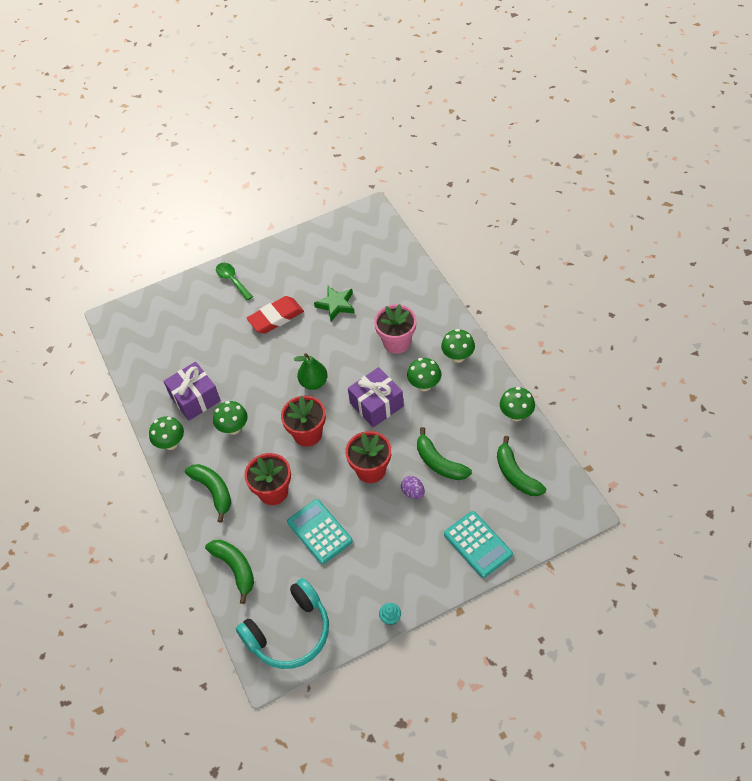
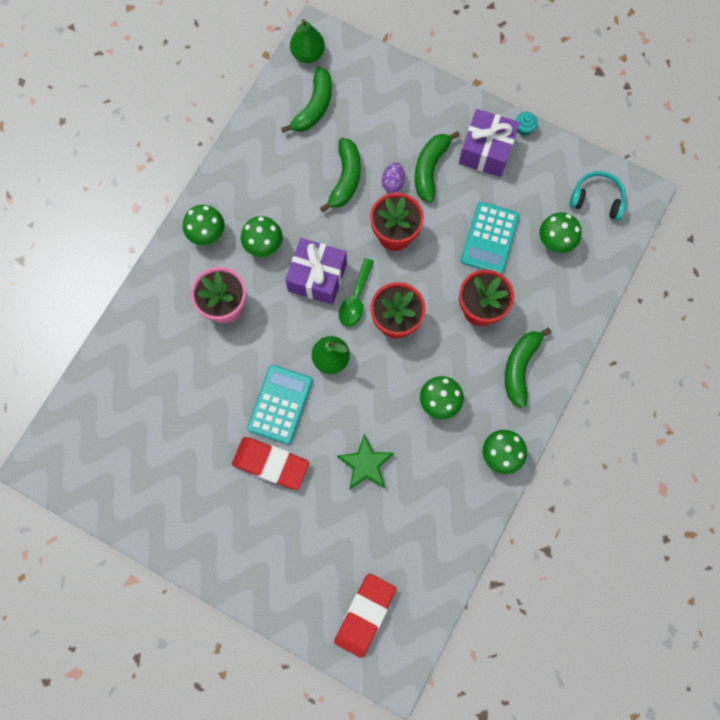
camera: 130 degrees left, 20 degrees up
purple gift [164,362,221,421] -> purple gift moved to [459,109,520,177]
green banana [205,540,254,604] -> green banana moved to [415,131,460,203]
green spoon [216,263,253,301] -> green spoon moved to [339,258,374,327]
turquoise headphones [236,578,329,669] -> turquoise headphones [569,171,626,221], size x0.60
green star [314,286,354,321] -> green star moved to [337,434,394,490]
turquoise calculator [444,511,513,578] -> turquoise calculator moved to [247,365,313,444]
green mushroom [500,387,535,421] -> green mushroom moved to [539,212,582,253]
none -> green pear [290,19,325,63]
none -> red eraser [334,573,396,658]

